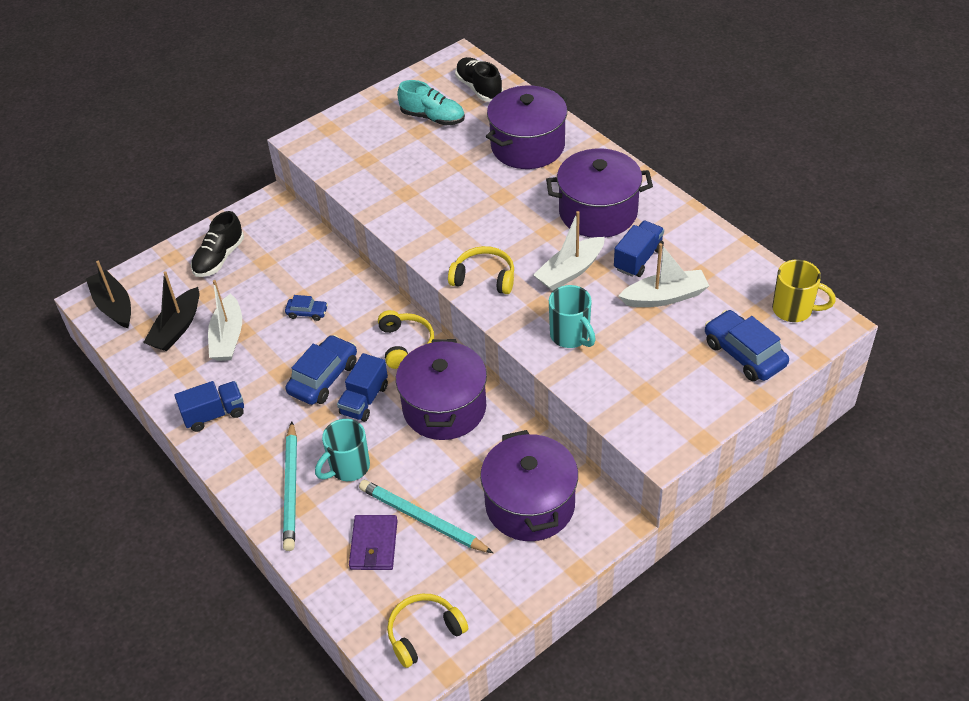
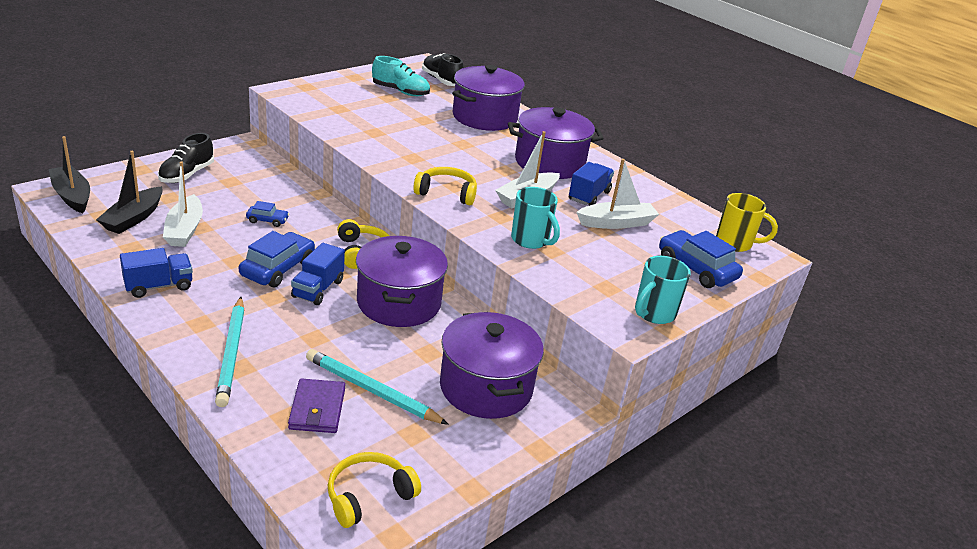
camera: 10 degrees left, 15 degrees down
turquoise mug [315,419,370,481] -> turquoise mug moved to [635,256,691,324]

